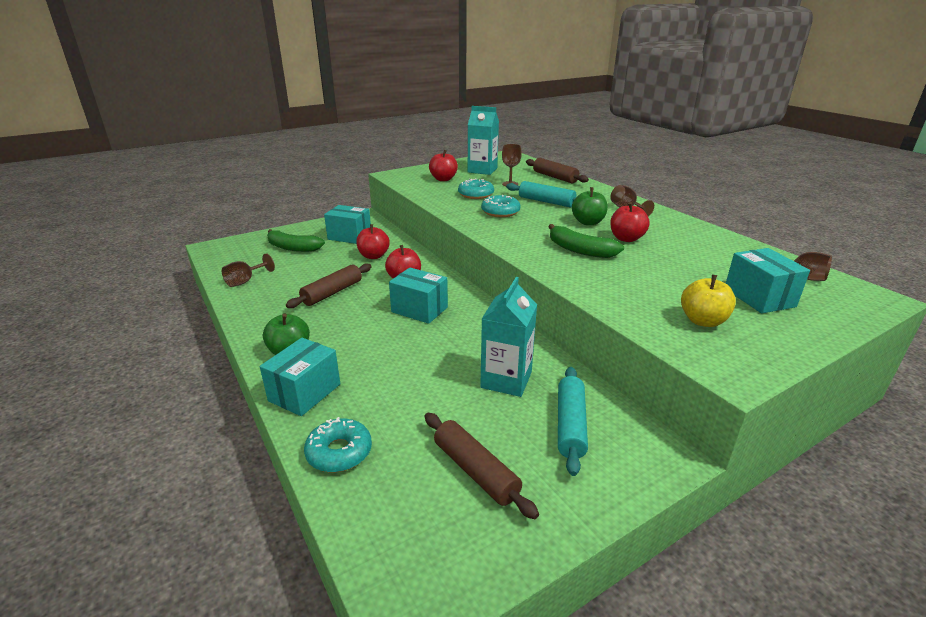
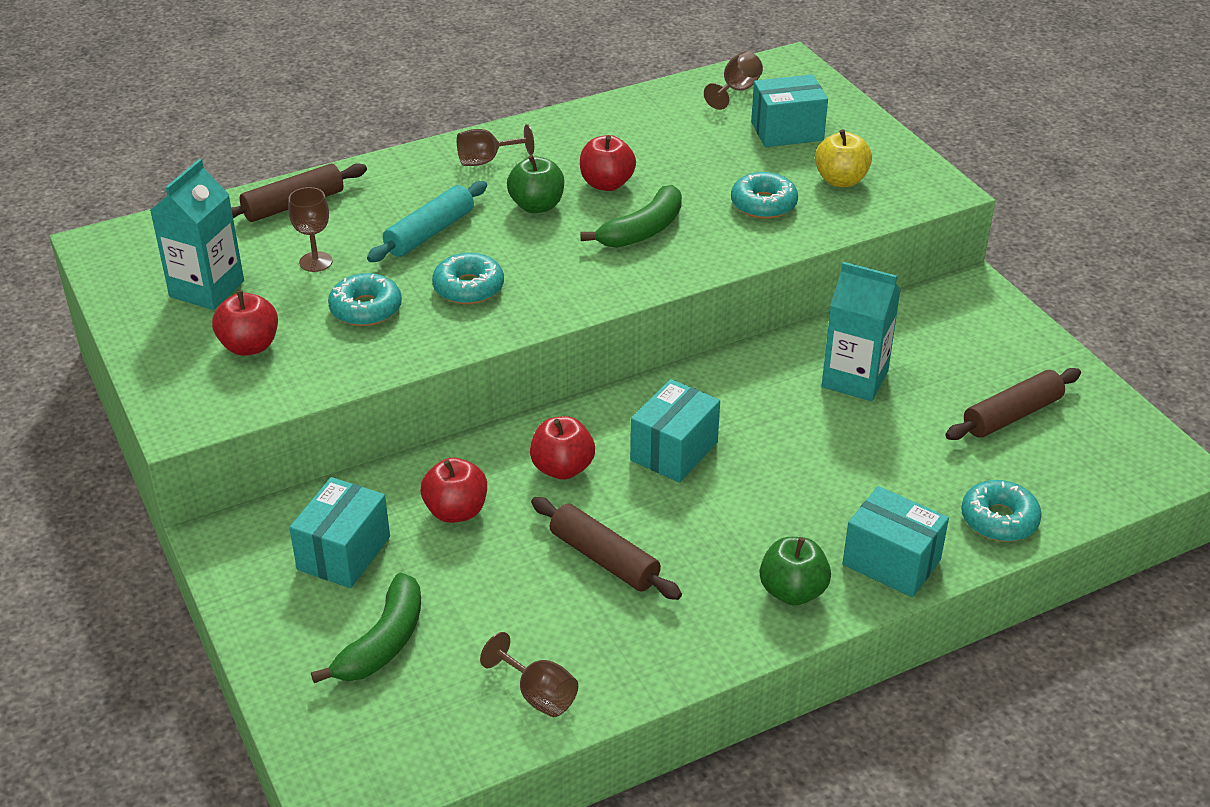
camera: 85 degrees left, 10 degrees up
turquoise rolling pin [558,367,588,476] -> none
none -> turquoise donut [731,172,798,219]

